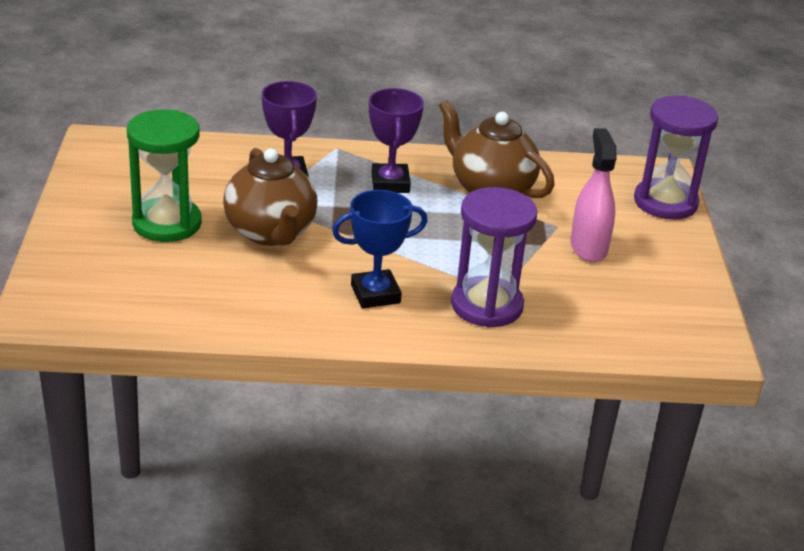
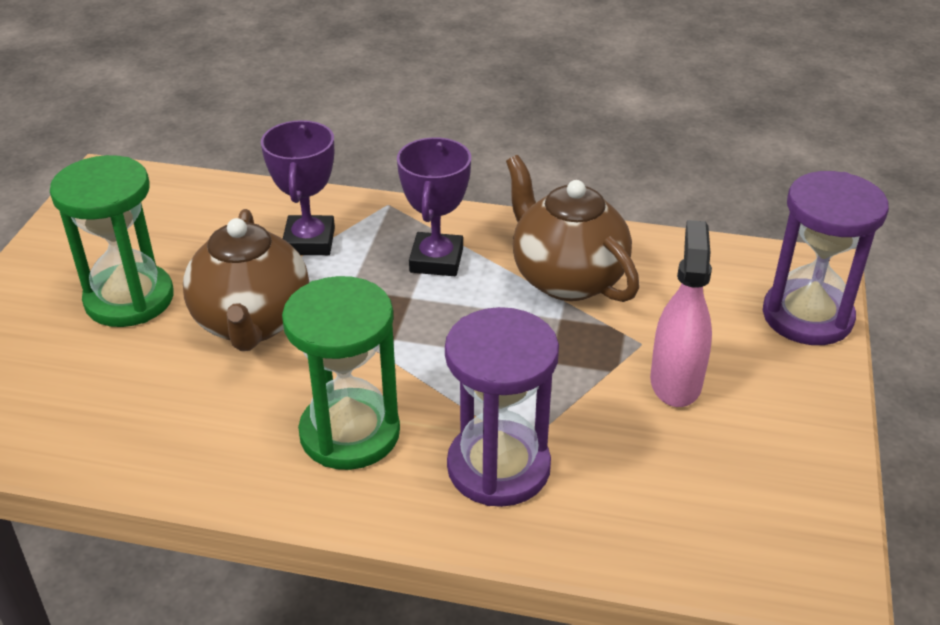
camera: 15 degrees right, 5 degrees up
blue trophy [332,190,427,308] -> green hourglass [282,276,400,470]

